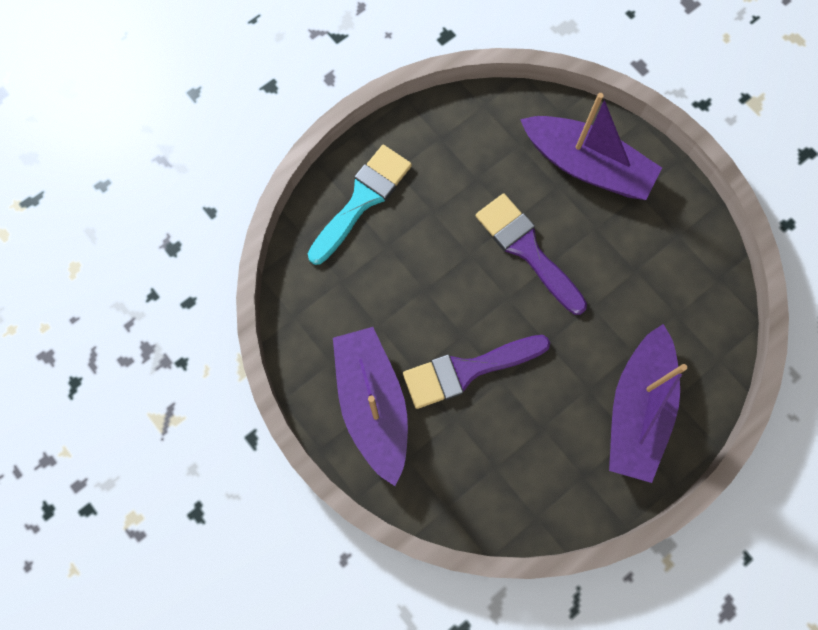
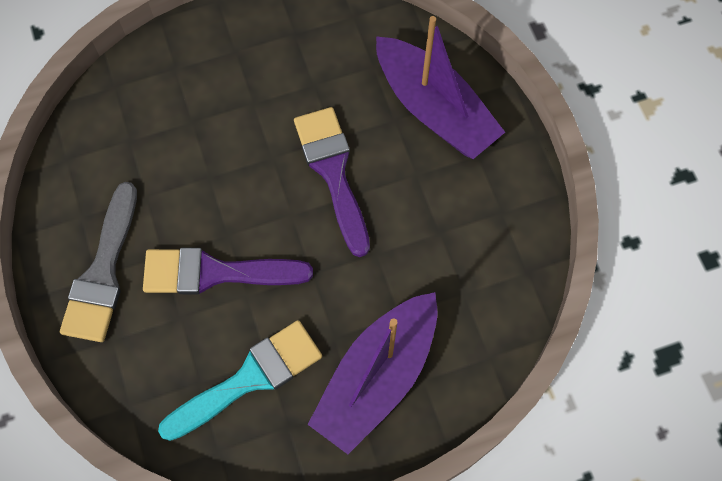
camera: 20 degrees right, 5 degrees down
turquoise brush [308,145,412,265] -> turquoise brush moved to [158,320,322,441]
purple boat [333,327,408,486] -> grey brush [60,182,137,342]

